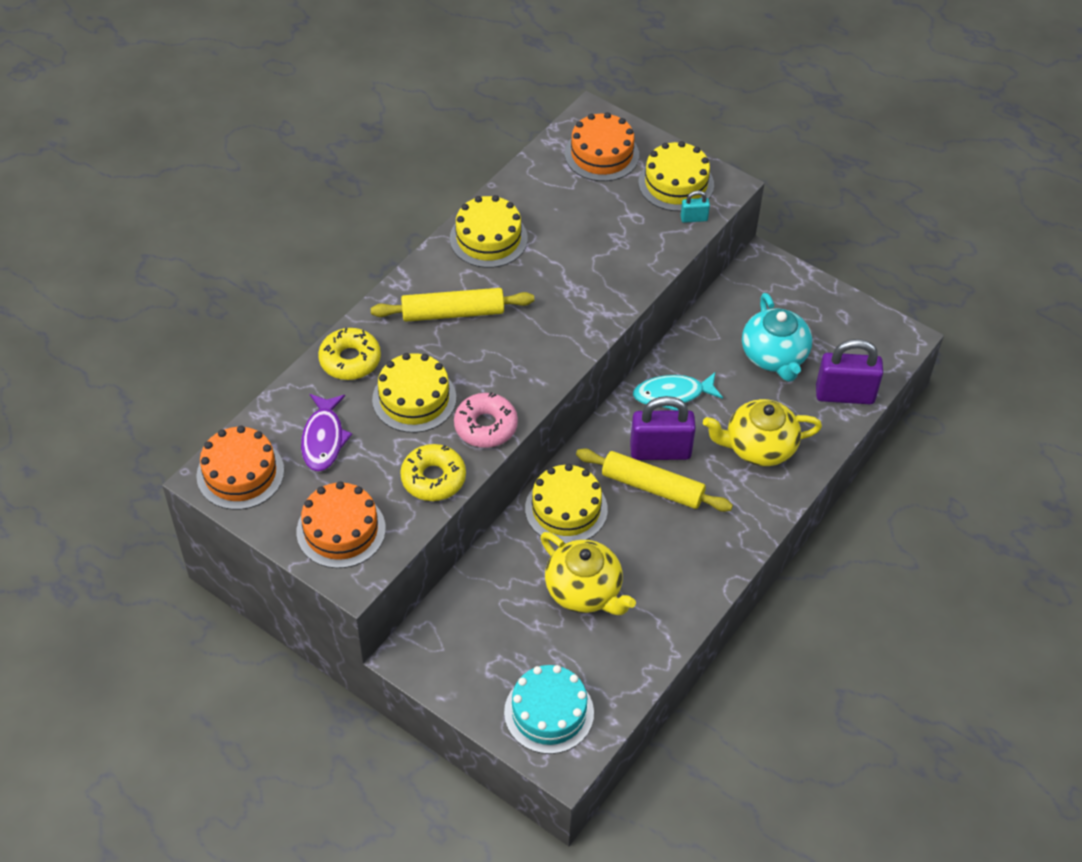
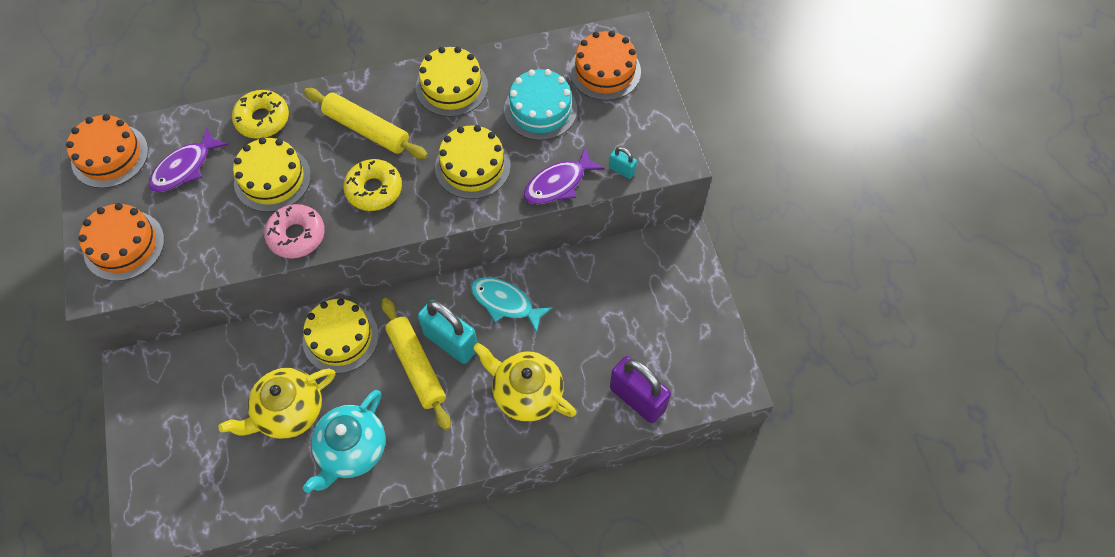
camera: 40 degrees right, 10 degrees up
yellow donut [400,444,466,501] -> yellow donut moved to [343,159,402,211]
turquoise cake [504,665,594,754] -> turquoise cake moved to [504,69,577,140]
yellow teapot [540,532,636,615] -> yellow teapot turned 60 degrees clockwise [218,368,335,439]
purple padlock [630,396,696,460] -> turquoise padlock [418,300,477,364]
yellow cake [639,141,714,211] -> yellow cake moved to [435,125,511,199]
turquoise teapot [742,293,812,382] -> turquoise teapot moved to [303,390,385,493]
none -> purple fish [523,147,605,204]

